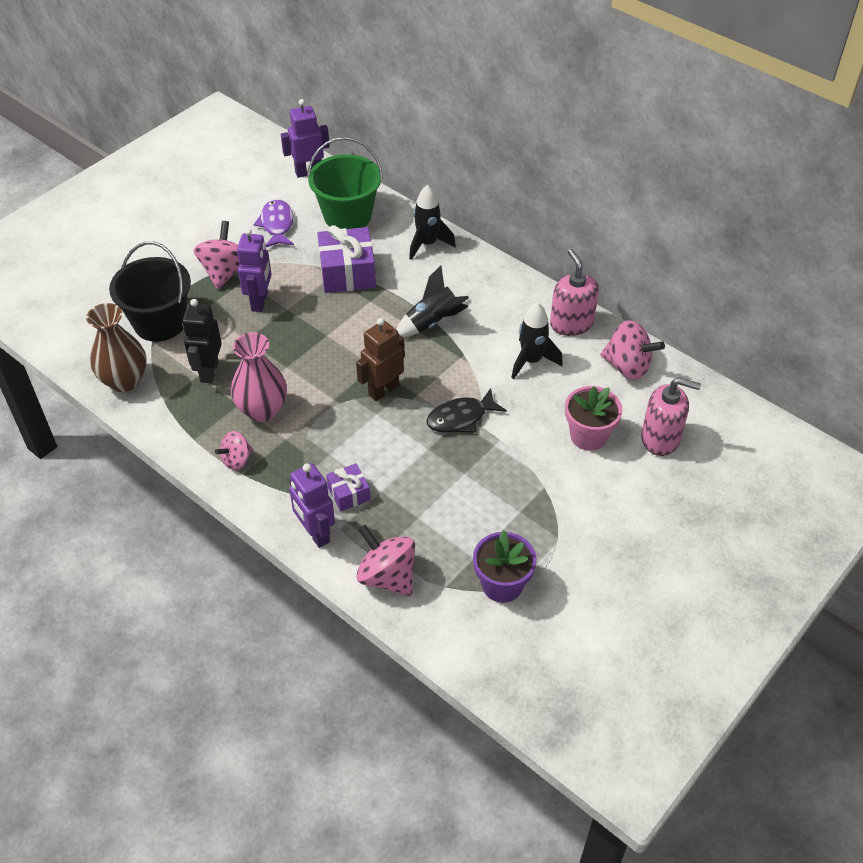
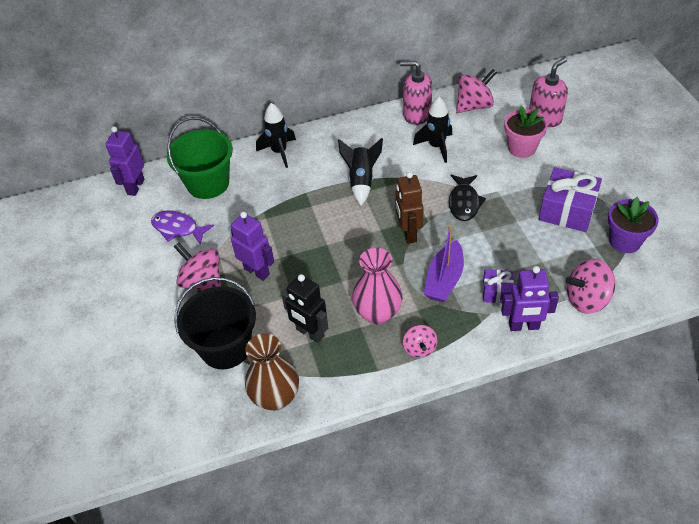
camera: 55 degrees left, 0 degrees up
purple gift [317,225,376,293] -> purple gift moved to [539,167,602,232]
none -> purple boat [424,225,464,302]

